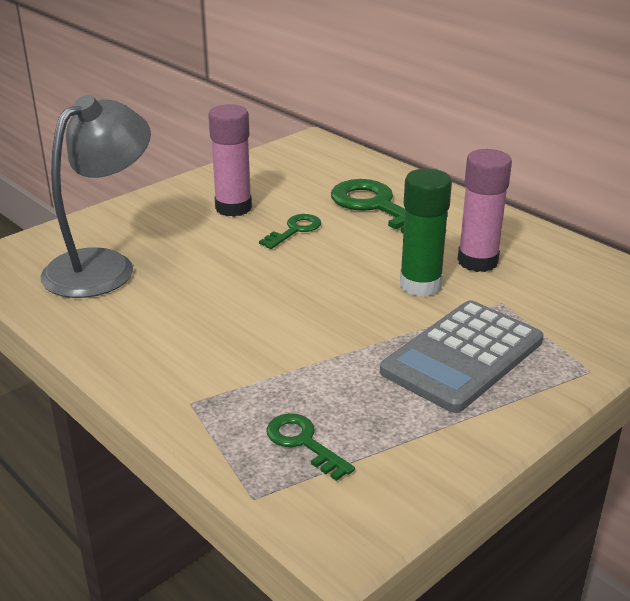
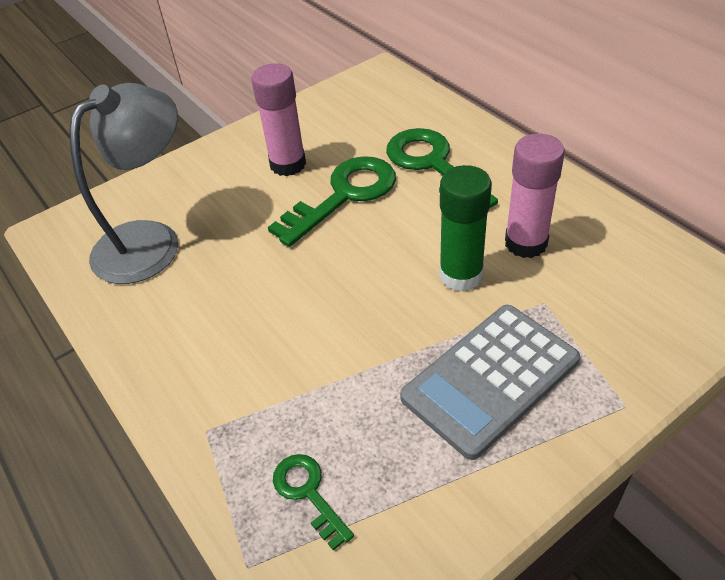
camera: 10 degrees right, 15 degrees up
green key [259,214,321,249] -> green key [268,156,396,247], size x1.91

